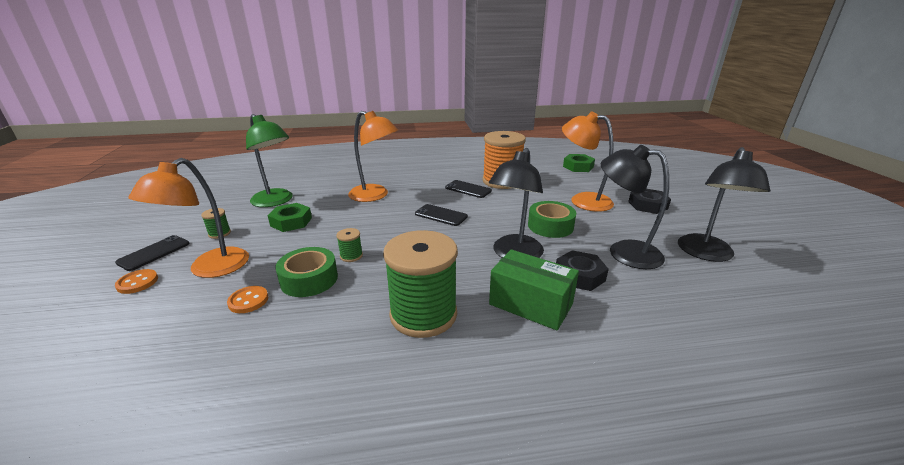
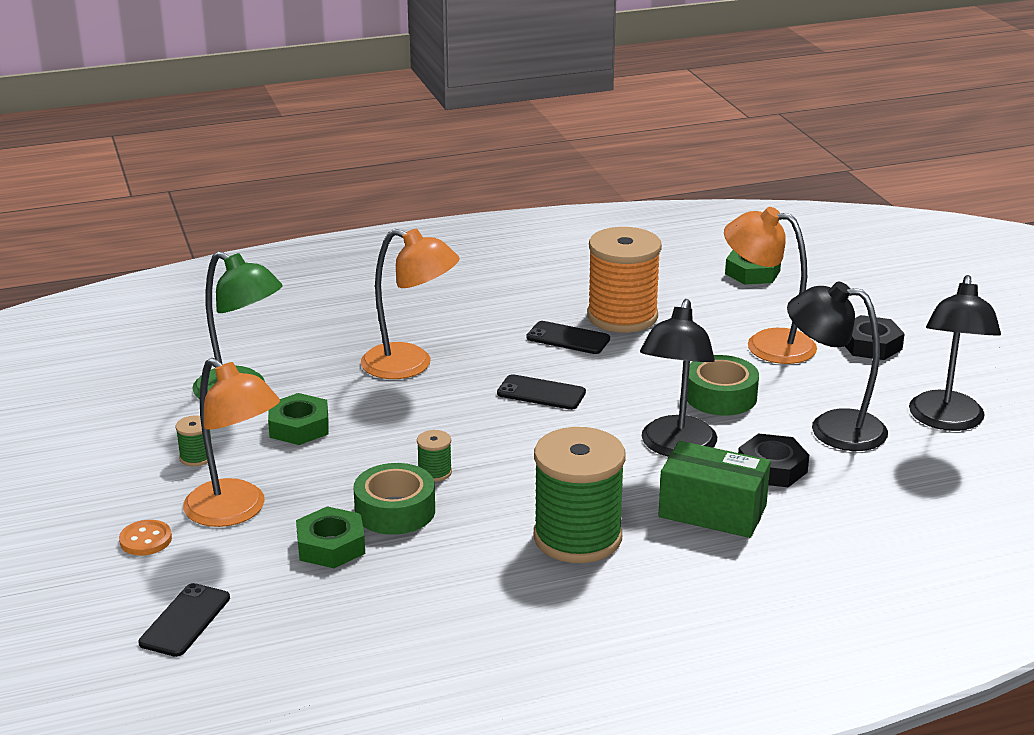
camera: 10 degrees left, 0 degrees up
black phone [115,235,189,271] -> black phone moved to [138,583,230,657]
orange lamp [129,158,249,278] -> orange lamp turned 60 degrees counterclockwise [183,358,280,527]
orange button [227,286,268,313] -> green nut [296,506,365,568]

